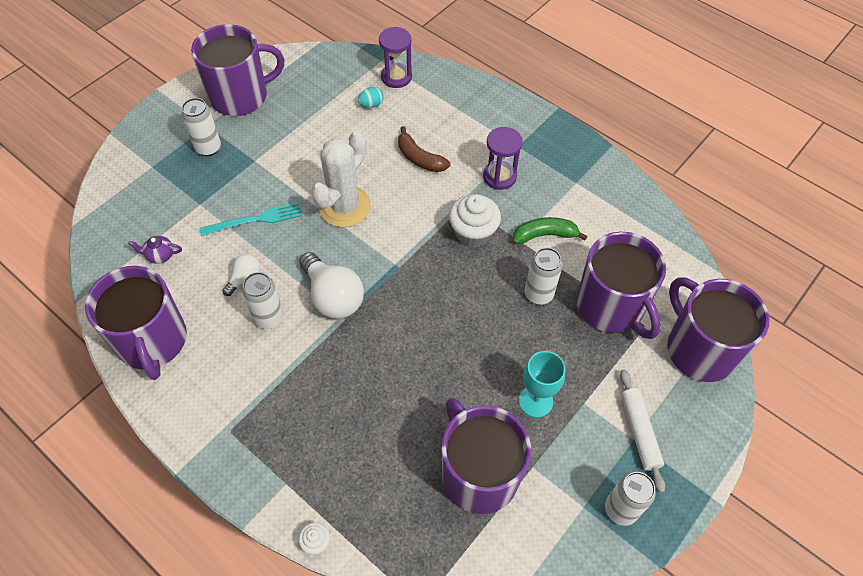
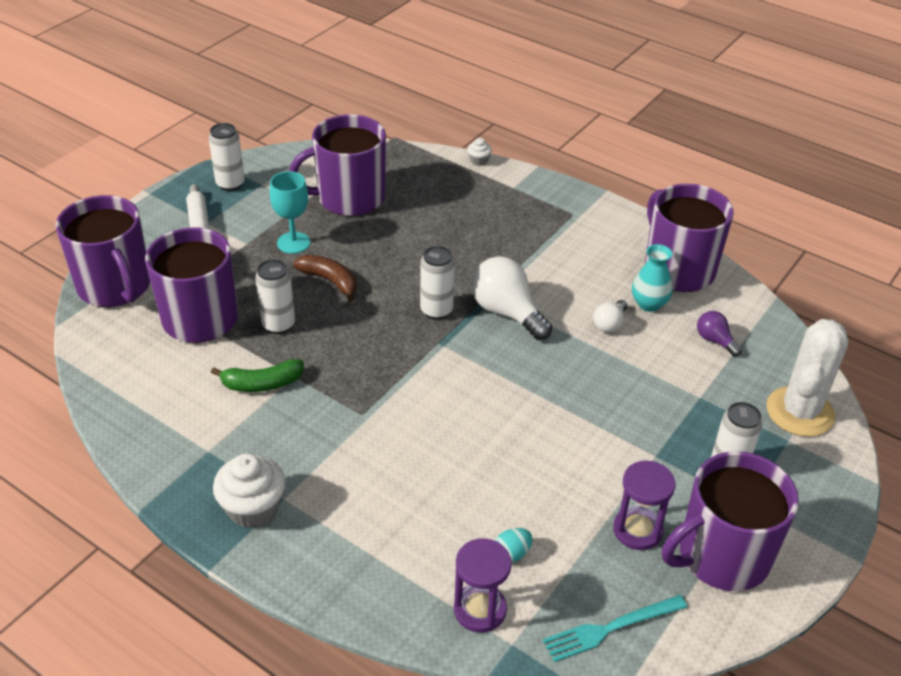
camera: 175 degrees right, 15 degrees down
purple teapot [128,236,182,264] -> purple light bulb [697,311,742,356]
turquoise fork [199,202,302,236] -> turquoise fork moved to [543,595,687,662]
white can [242,272,284,329] -> white can moved to [420,246,455,319]
white cactus [311,131,371,227] -> white cactus moved to [766,319,848,437]
brown banana [398,126,450,172] -> brown banana moved to [293,255,356,302]
purple mug [442,398,531,514] -> purple mug turned 105 degrees clockwise [289,114,386,216]
white cupcake [449,194,501,247] -> white cupcake moved to [213,453,285,528]
purple hourglass [483,127,523,190] -> purple hourglass moved to [613,461,675,550]
none -> turquoise vase [632,244,673,312]

